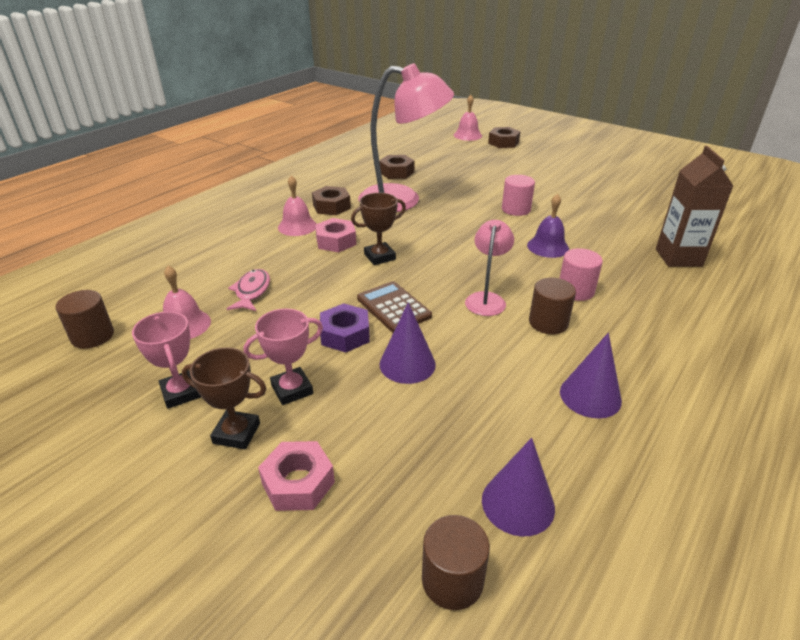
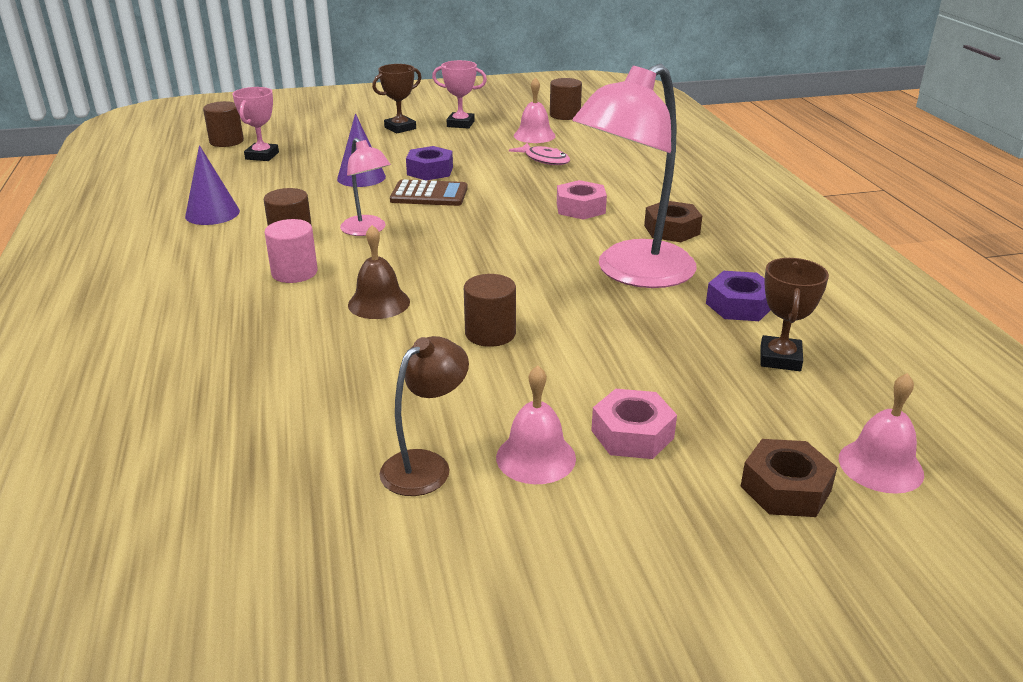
camera: 130 degrees right, 5 degrees down
pink trophy [244,309,323,405] -> pink trophy moved to [232,87,279,161]
pink nut [258,441,335,511] -> pink nut moved to [591,389,677,459]
pink bell [278,175,317,236] -> pink bell moved to [496,365,576,484]
brown trophy [351,193,406,265] -> brown trophy moved to [760,258,829,371]
brown nut [379,155,415,179] -> purple nut [706,271,770,321]
purple cone [482,438,555,537] -> none
pink cylinder [502,175,535,216] -> brown cylinder [464,274,516,347]
purple bell [527,194,569,258] -> brown bell [348,225,410,319]
brown carton [656,146,733,267] -> none
none -> brown lamp [380,336,469,496]

